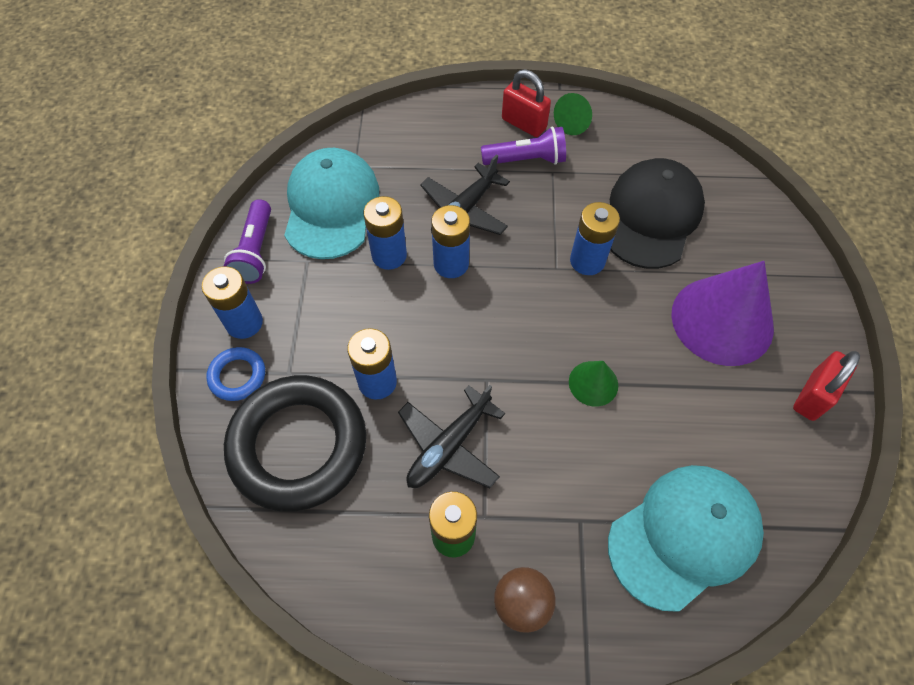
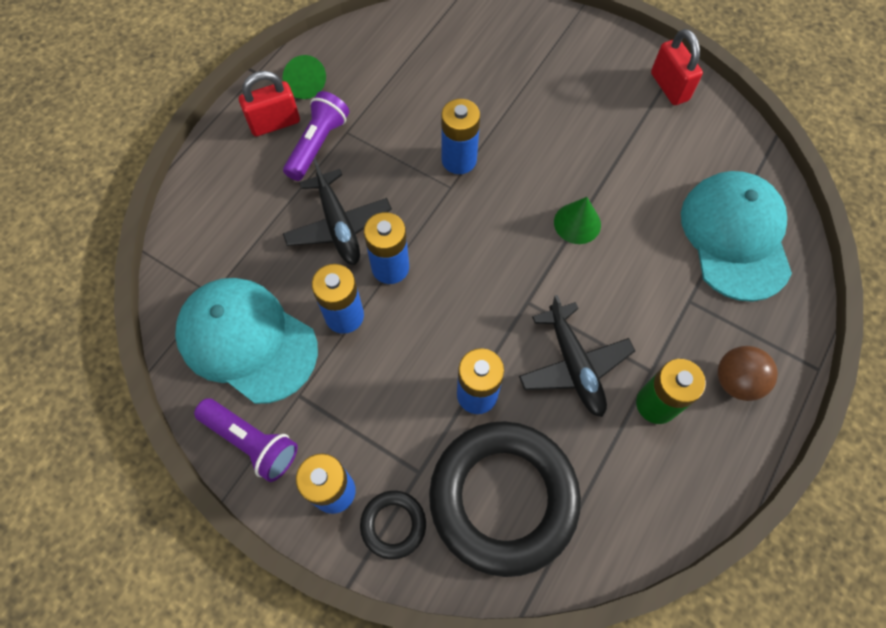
camera: 60 degrees left, 5 degrees up
blue ring [206,347,265,401] -> black ring [360,491,426,559]
black cap [610,158,705,269] -> none
purple cone [671,261,774,366] -> none

